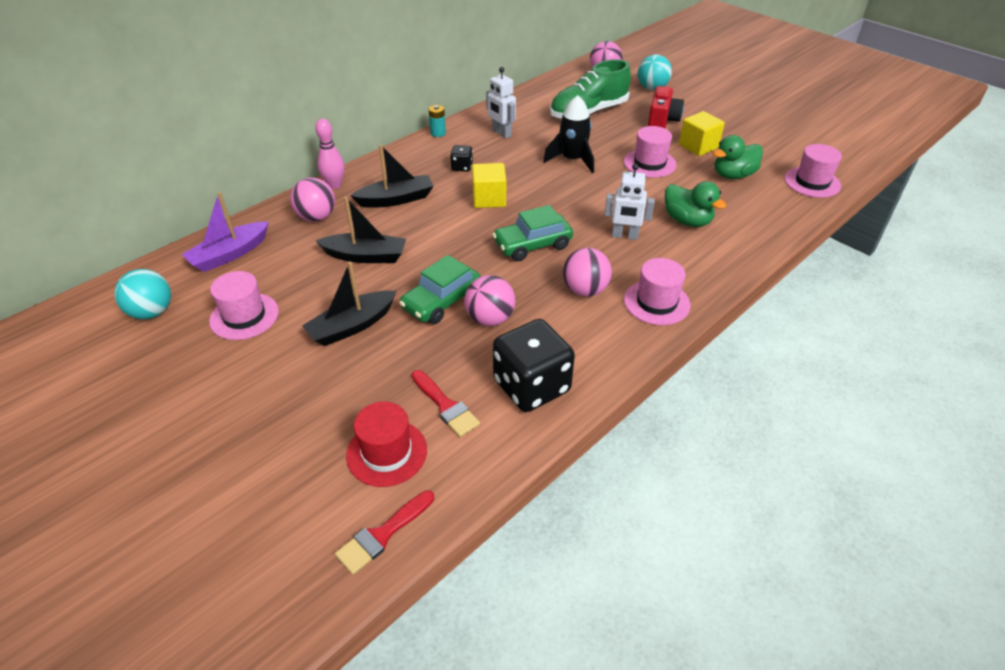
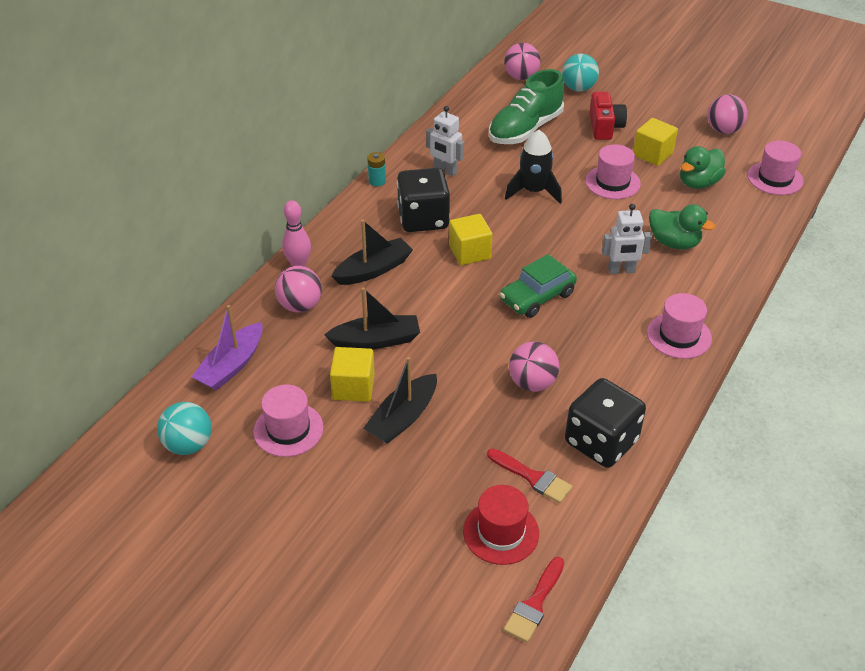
camera: 15 degrees left, 0 degrees up
green car [399,255,481,324] -> none
black dice [450,145,473,172] -> black dice [397,168,450,232], size x2.20
pink ball [563,248,612,297] -> pink ball moved to [708,94,748,134]
none -> yellow cube [330,347,375,402]

